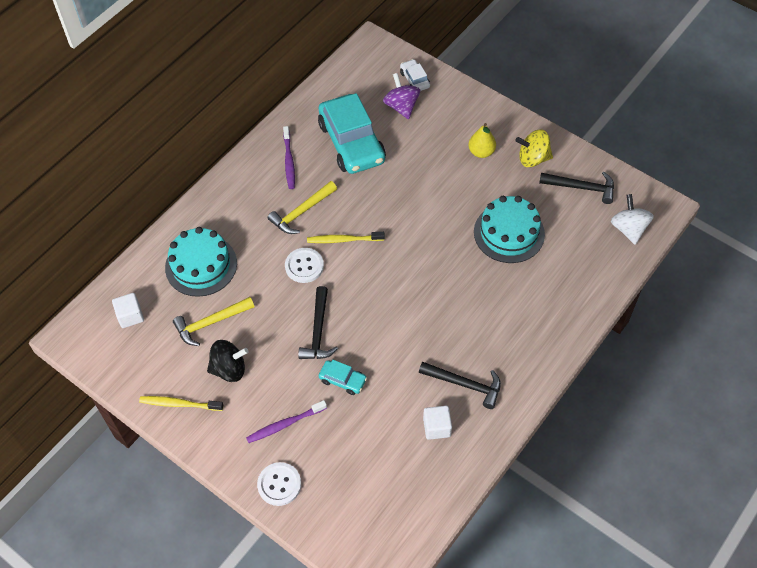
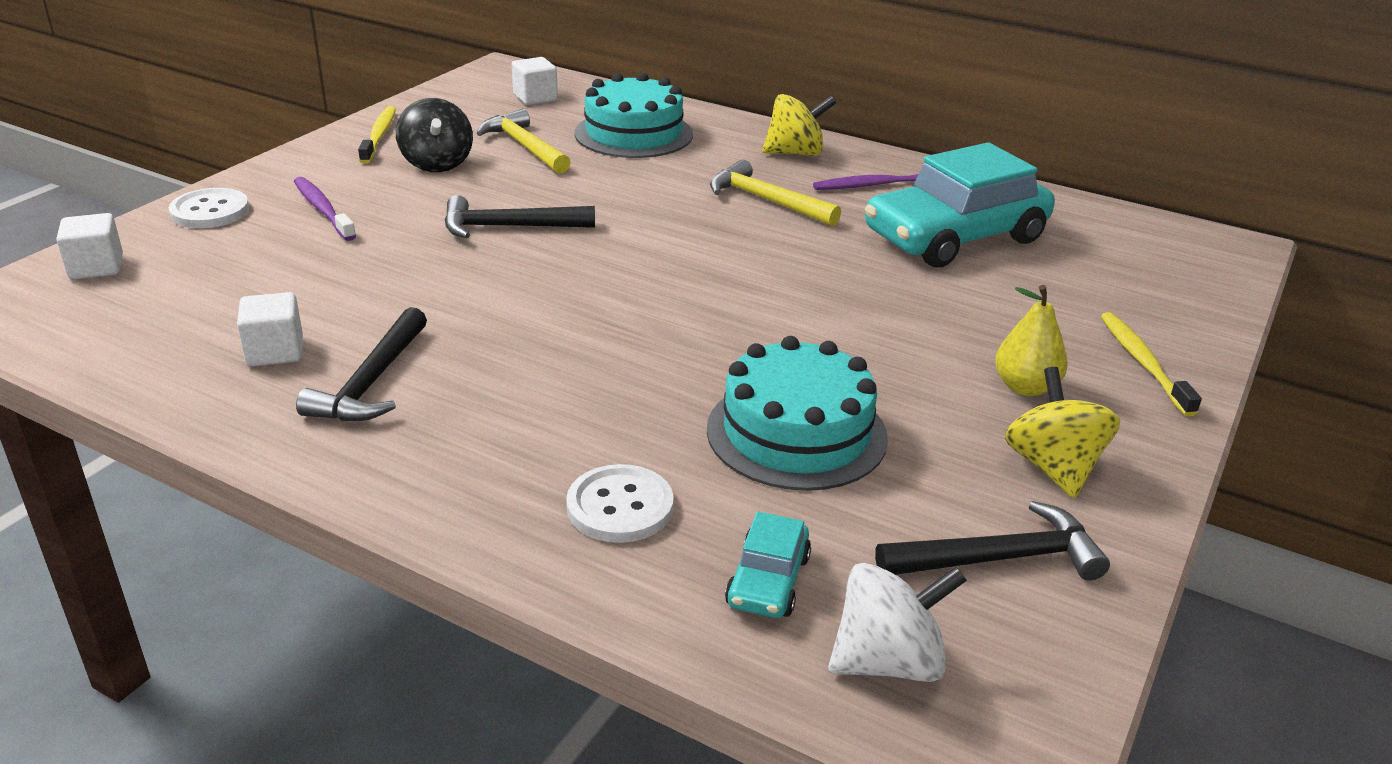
camera: 80 degrees right, 25 degrees down
white button [285,248,324,283] -> white button moved to [566,464,674,543]
yellow toothbrush [307,232,385,243] -> yellow toothbrush moved to [1101,312,1202,416]
turquoise car [319,360,367,395] -> turquoise car moved to [725,512,811,618]
purple spinning top [383,73,420,119] -> none
white car [400,59,430,91] -> none
black hammer [539,172,614,204] -> black hammer turned 105 degrees counterclockwise [875,501,1110,580]
none -> white cube [56,213,123,280]
none -> yellow spinning top [762,94,836,156]

